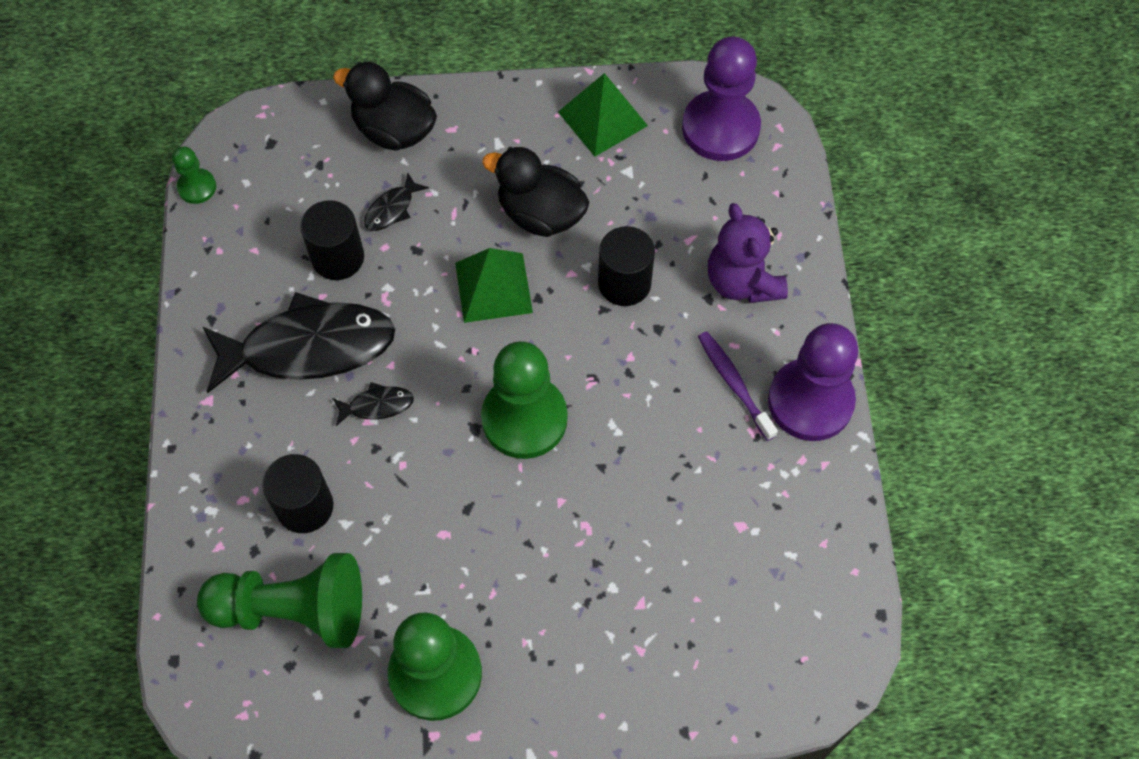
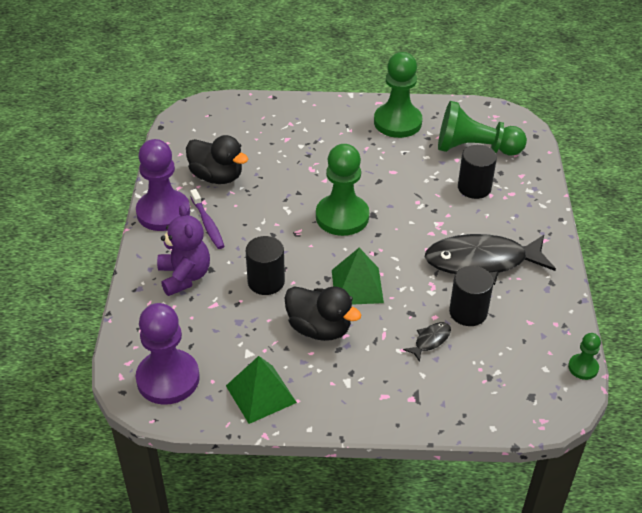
camera: 175 degrees left, 20 degrees down
black fish [332,382,414,426] -> none
black duck [333,62,437,151] -> black duck moved to [186,135,248,184]

